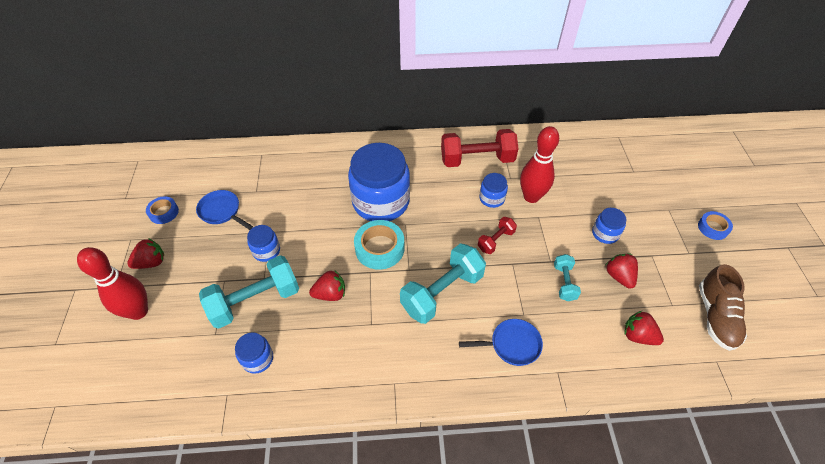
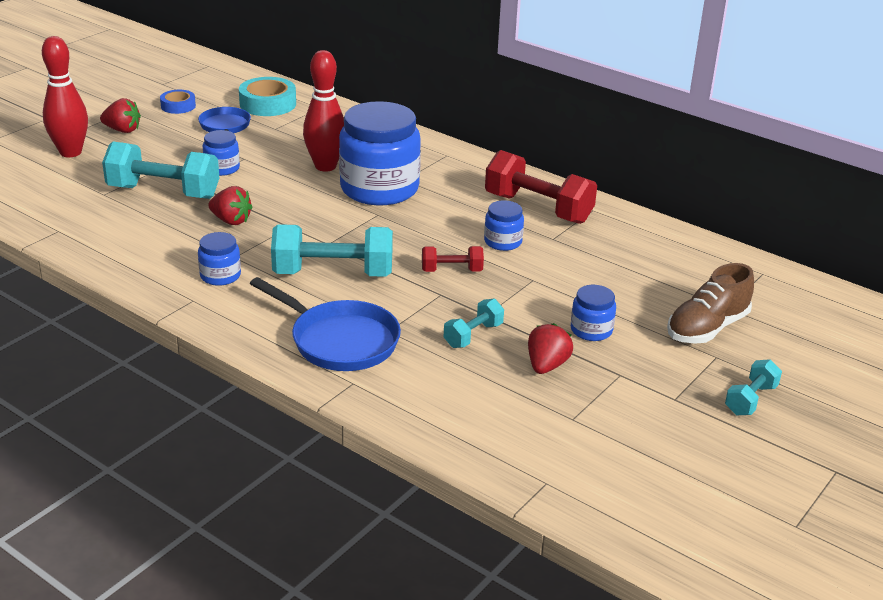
camera: 40 degrees right, 20 degrees down
blue jar [235,332,273,374] -> blue jar moved to [198,232,241,286]
turquoise tape [354,220,404,270] -> turquoise tape moved to [239,77,296,116]
blue pan [459,319,543,366] -> blue pan [250,277,401,371], size x1.55
red bowling pin [520,126,559,203] -> red bowling pin moved to [303,50,344,172]
red strawberry [625,311,664,345] -> none
blue tape [698,211,733,240] -> turquoise dumbbell [725,359,782,415]
brown shoe [699,264,747,351] -> brown shoe moved to [667,263,754,344]

